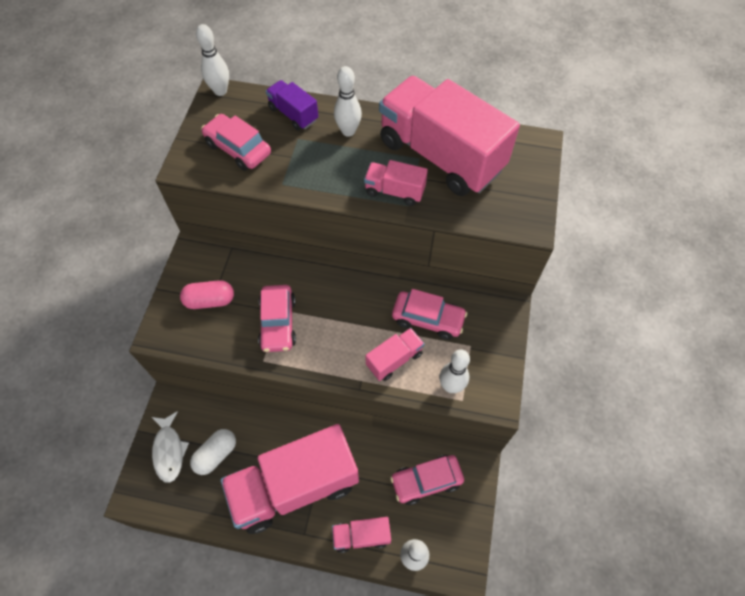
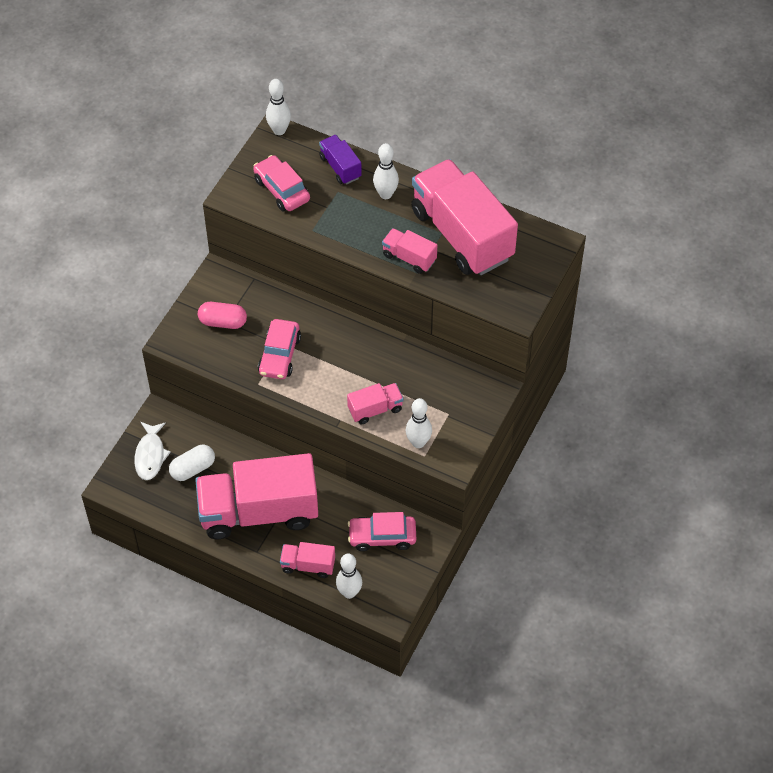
camera: 15 degrees right, 5 degrees down
pink car [392,289,467,340] -> none

